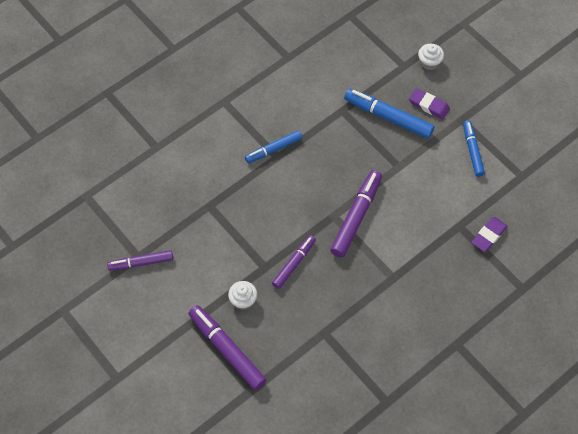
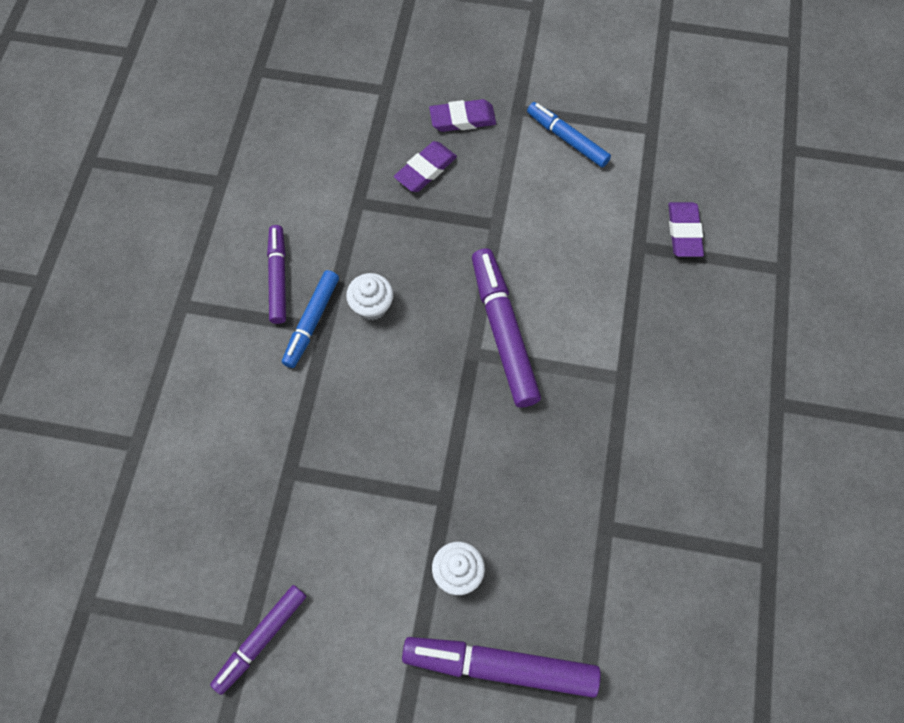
camera: 40 degrees left, 5 degrees up
purple marker [272,235,316,289] -> purple marker moved to [267,225,286,324]
blue marker [344,89,434,139] -> purple eraser [394,141,457,192]
white cupcake [418,44,444,70] -> white cupcake moved to [346,273,394,320]

